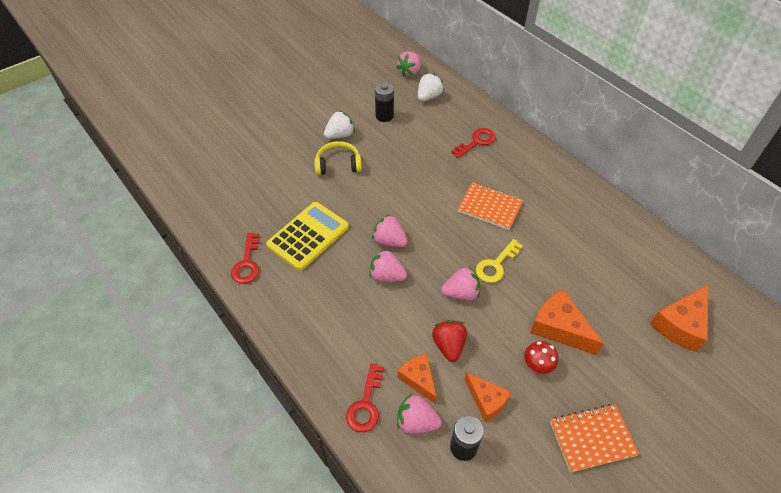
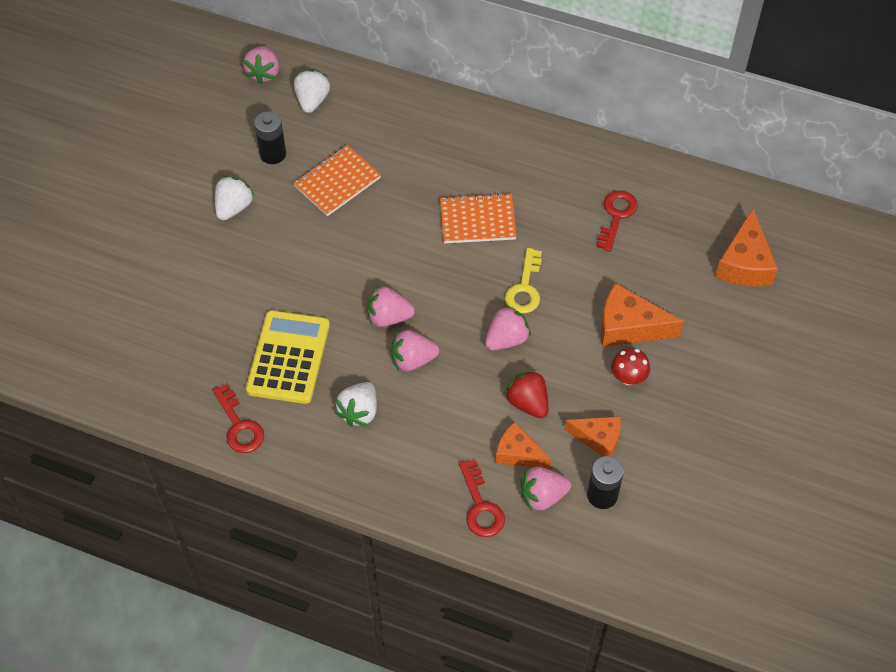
camera: 30 degrees left, 5 degrees up
yellow headphones [314,141,362,175] -> none
red key [451,128,496,158] -> red key moved to [597,190,638,252]
orange notebook [550,404,639,472] -> orange notebook moved to [293,145,381,216]
none -> white strawberry [335,382,377,427]

